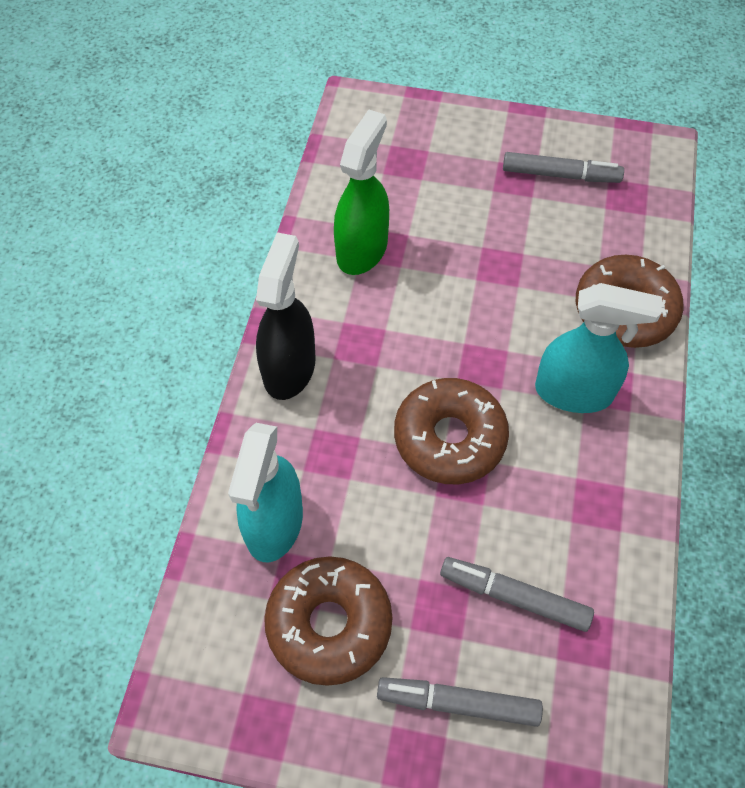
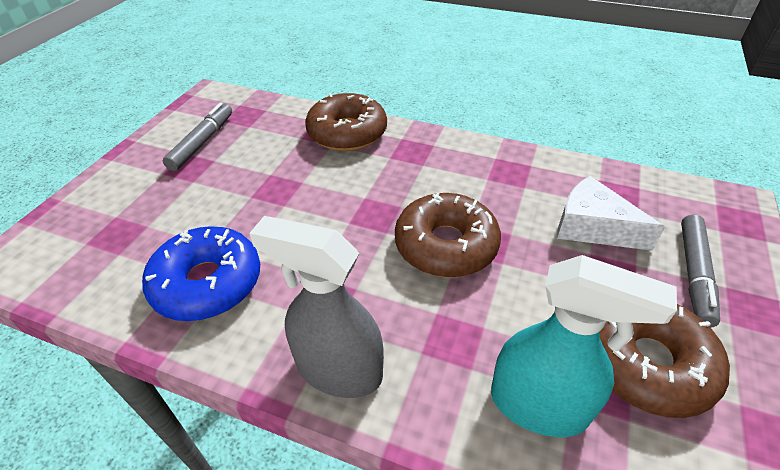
camera: 80 degrees left, 15 degrees down
black spray bottle [256,232,316,400] -> grey spray bottle [249,216,384,398]
green spray bottle [334,109,389,275] -> blue donut [142,226,260,321]
grey marker [440,557,594,632] -> white cheese [557,176,665,251]
turquoise spray bottle [535,283,662,413] -> none

